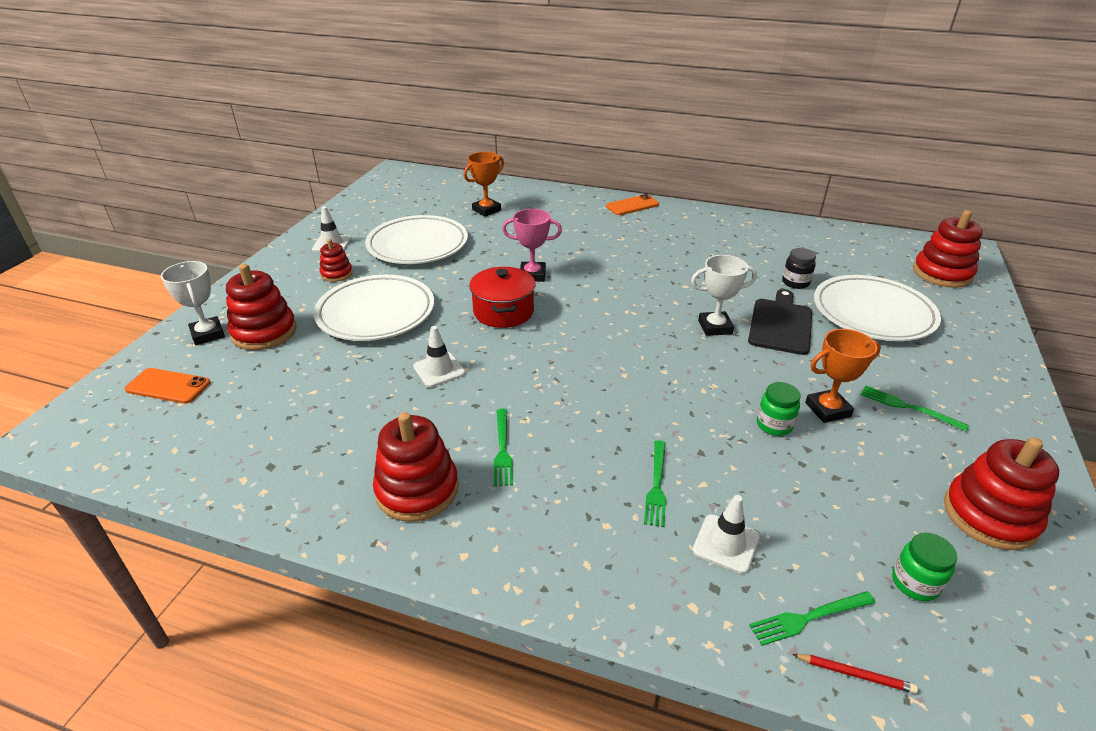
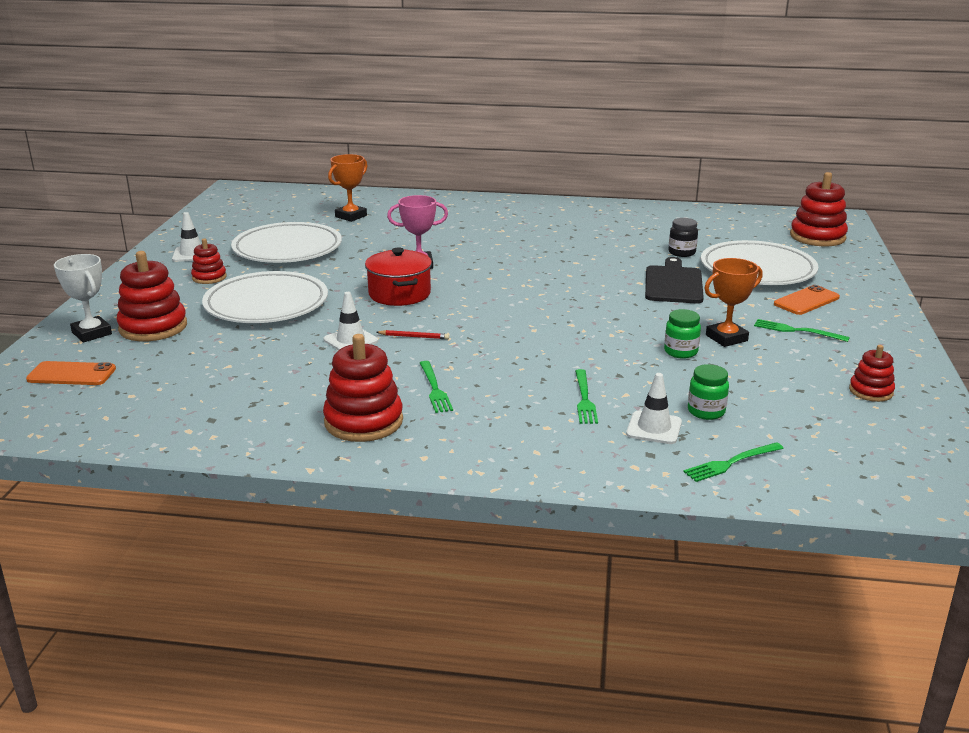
camera: 10 degrees left, 10 degrees down
orange phone [606,194,659,215] -> orange phone moved to [774,285,840,315]
white trophy [691,255,757,336] -> none
red pencil [792,654,918,694] -> red pencil moved to [376,330,449,339]
green jar [892,533,957,601] -> green jar moved to [688,364,729,420]
red stacking toy [944,437,1059,550] -> red stacking toy [849,345,895,402], size x0.57

